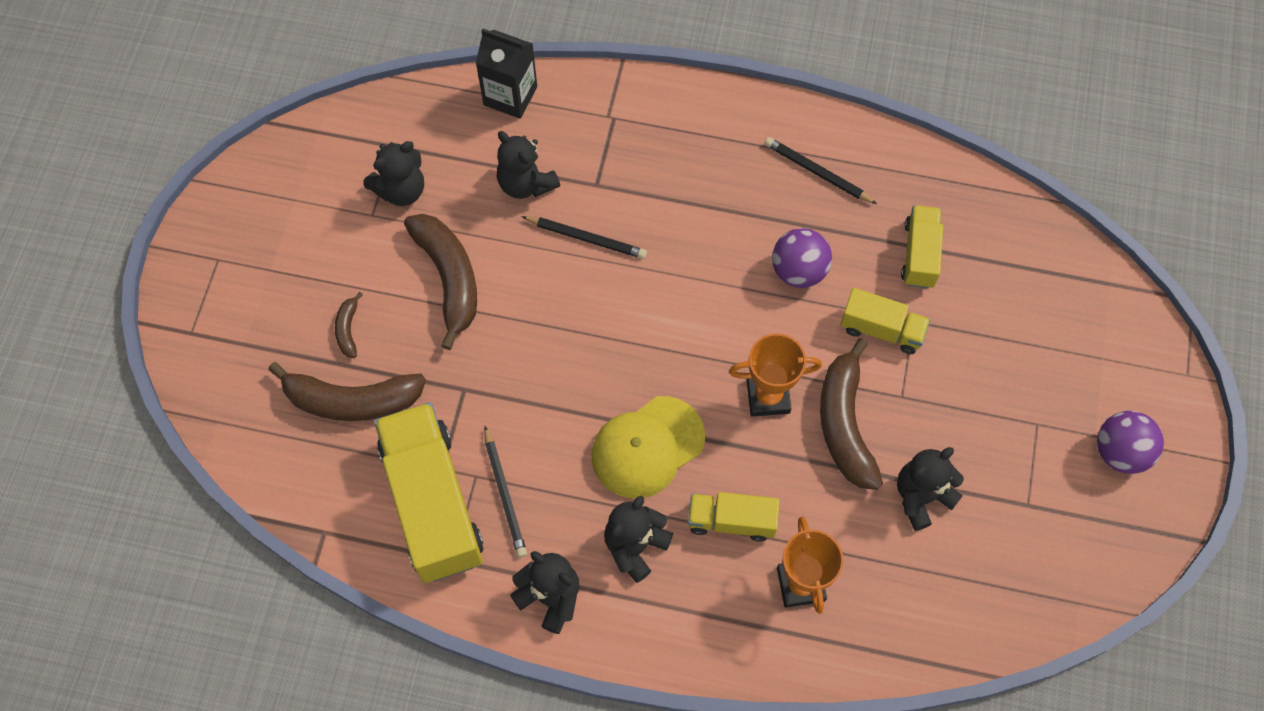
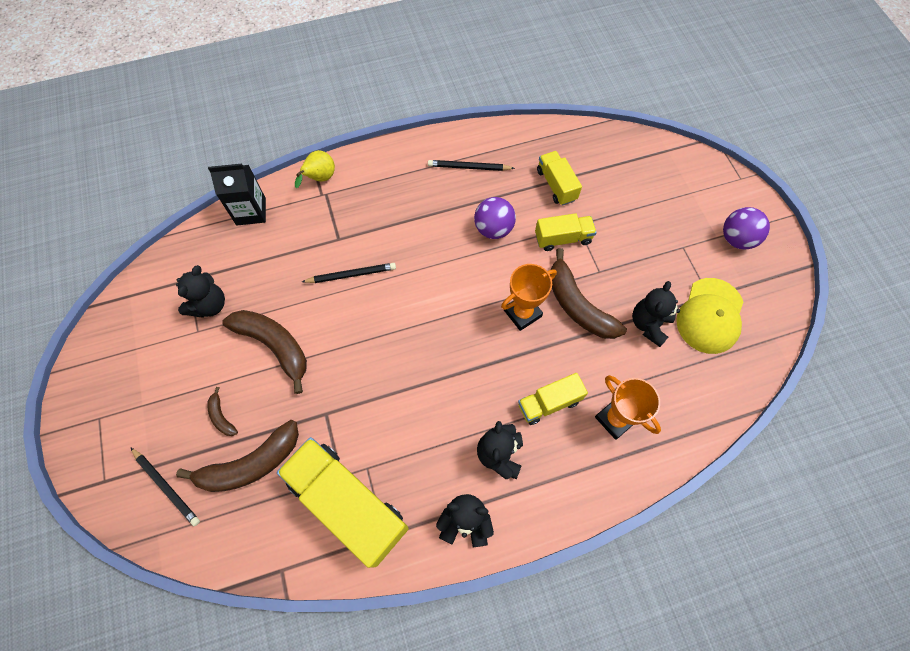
camera: 30 degrees left, 0 degrees up
black pencil [484,426,527,558] -> black pencil moved to [130,447,200,526]
black teddy bear [497,131,560,199] -> none
yellow cap [591,396,705,498] -> yellow cap moved to [676,278,743,354]
none -> yellow pear [295,150,335,188]

